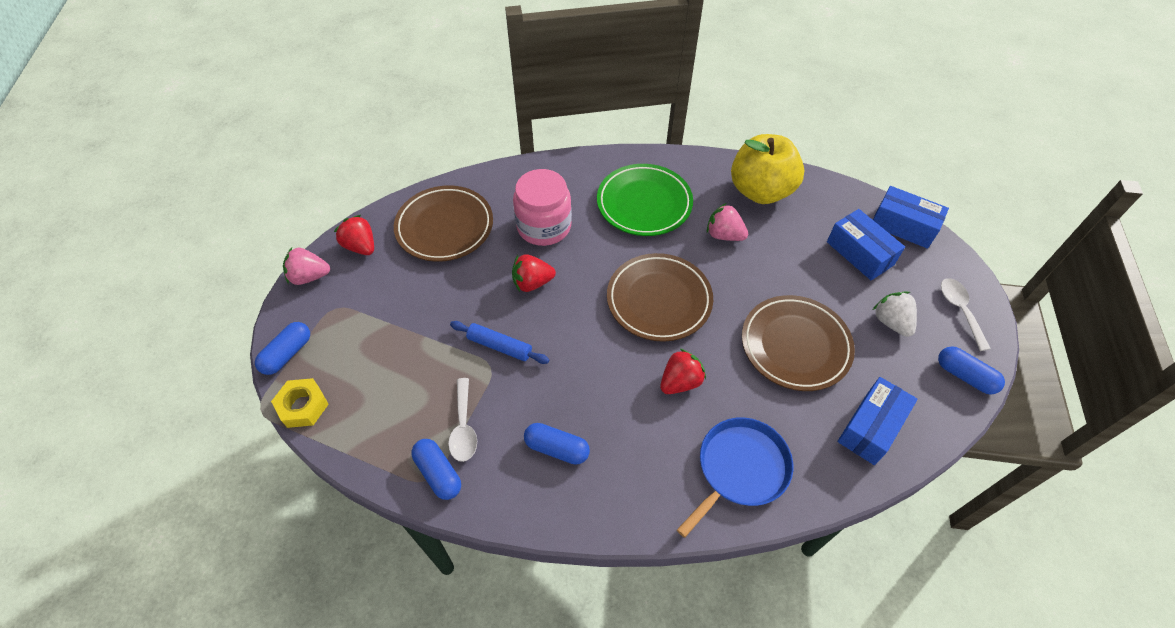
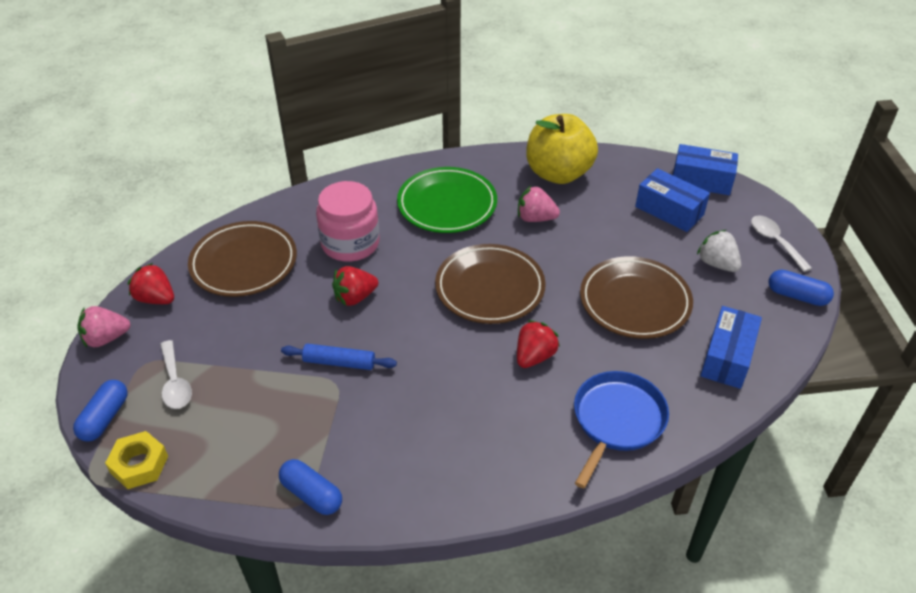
camera: 15 degrees left, 10 degrees down
white spoon [448,378,477,462] -> white spoon moved to [160,340,192,409]
blue capsule [524,423,590,465] -> none

